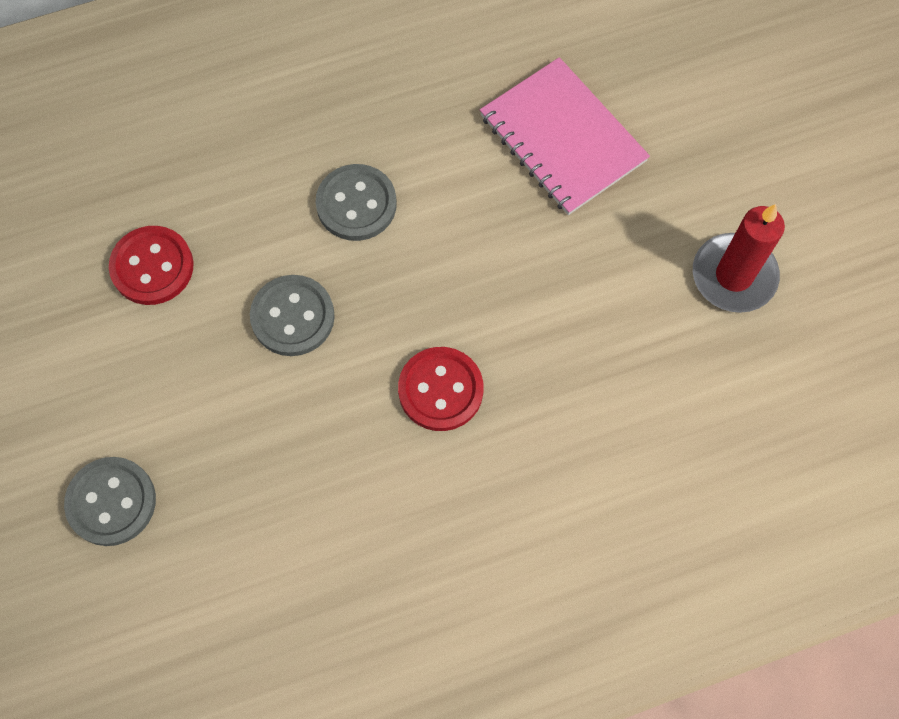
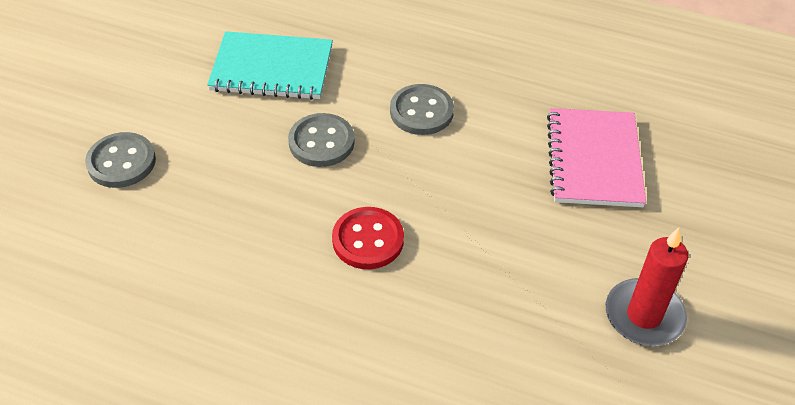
camera: 40 degrees right, 20 degrees down
red button [109,226,194,305] -> turquoise notebook [207,31,333,100]

